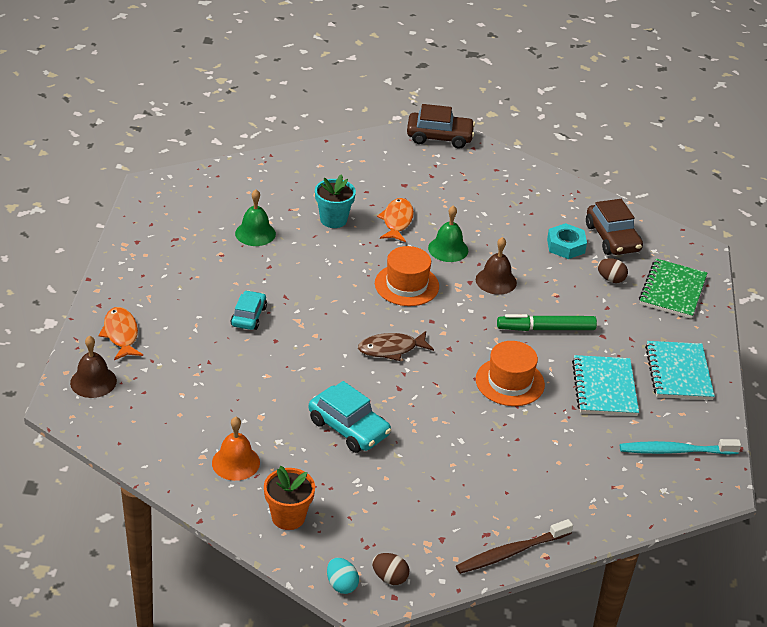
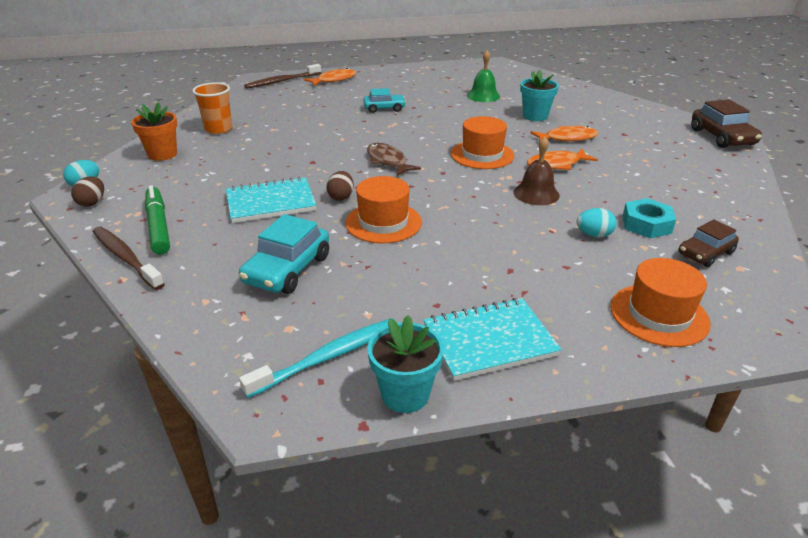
camera: 75 degrees right, 5 degrees down
brown bell [70,336,117,398] -> brown toothbrush [244,64,321,89]
orange bell [212,417,260,481] -> orange cup [192,82,233,134]
turquoise car [309,381,391,453] -> turquoise car moved to [239,214,329,294]
green bell [428,205,468,262] -> orange fish [527,149,598,170]
green marker [497,314,597,331] -> green marker moved to [145,185,170,255]
turquoise notebook [572,355,639,416] -> turquoise notebook moved to [226,177,317,223]
brown car [586,199,643,255] -> brown car [678,219,739,267], size x0.65
brown egg [598,258,628,283] -> brown egg moved to [326,171,354,201]
turquoise toothbrush [620,439,741,455] -> turquoise toothbrush turned 75 degrees clockwise [239,318,397,398]
green notebook [639,259,707,319] -> orange hat [610,258,710,347]
none -> turquoise flower pot [367,315,444,413]
none -> turquoise egg [576,208,617,238]

